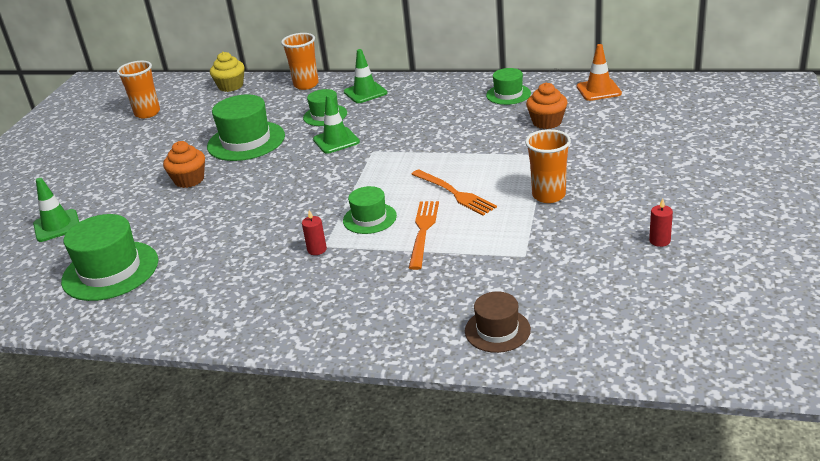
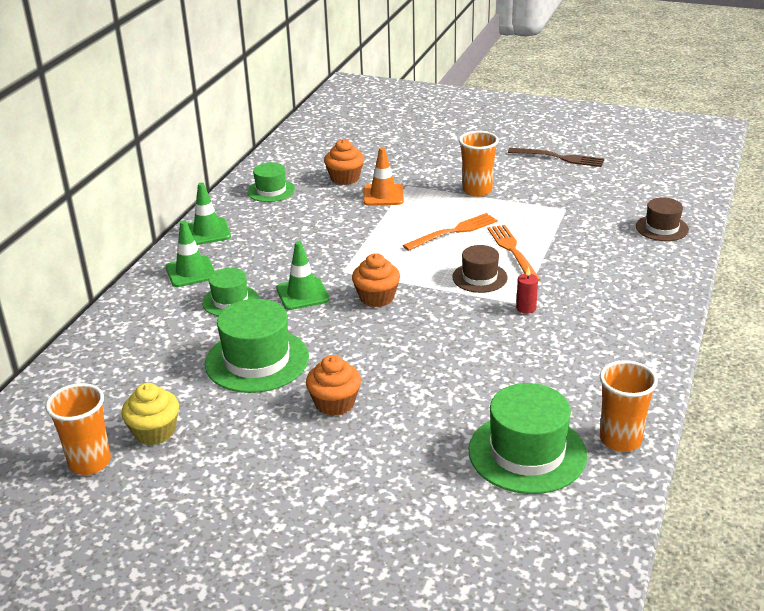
camera: 85 degrees left, 0 degrees up
green traffic cone [33,178,79,242] -> green traffic cone moved to [187,183,231,245]
yellow cupcake [210,52,244,92] -> yellow cupcake moved to [122,383,179,445]
orange cup [281,33,319,90] -> orange cup moved to [600,360,658,452]
green hat [343,186,397,234] -> brown hat [452,245,508,293]
orange fork [409,201,439,270] -> orange fork turned 60 degrees clockwise [487,225,540,281]
orange traffic cone [577,44,622,101] -> orange traffic cone moved to [363,147,404,206]
red candle [649,198,673,247] -> brown fork [508,148,604,167]
none -> orange cupcake [352,253,400,307]

